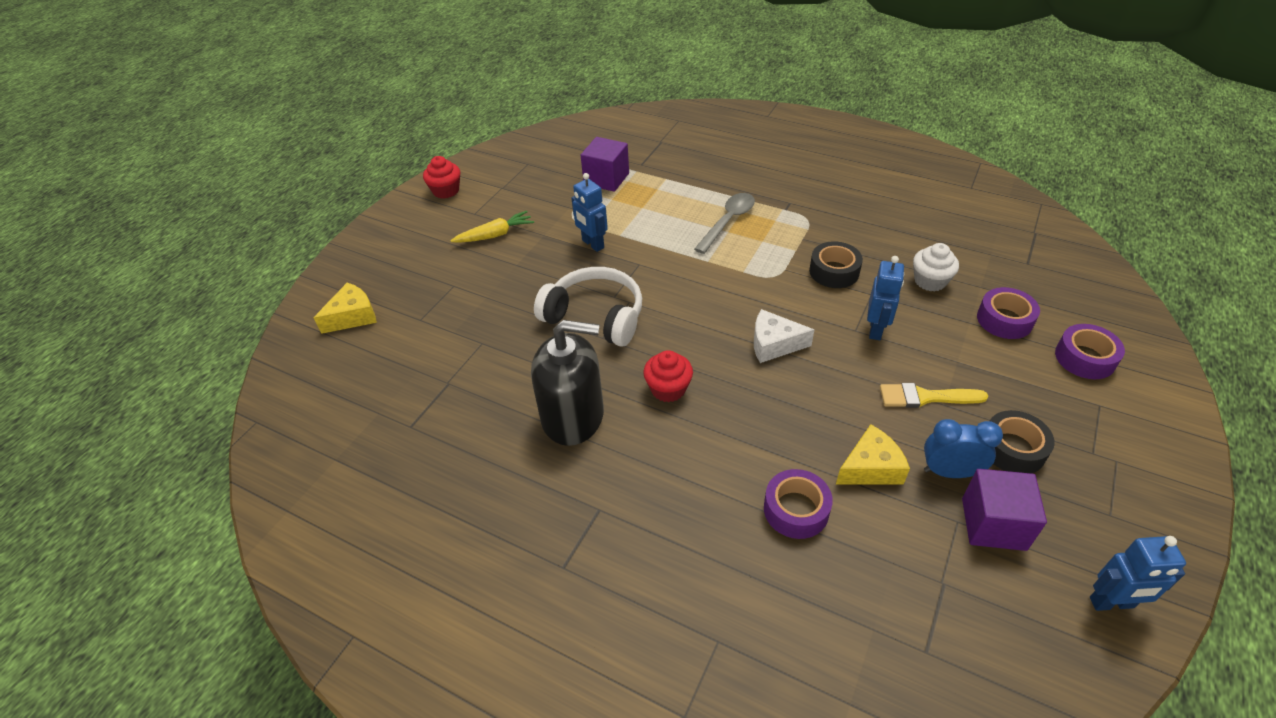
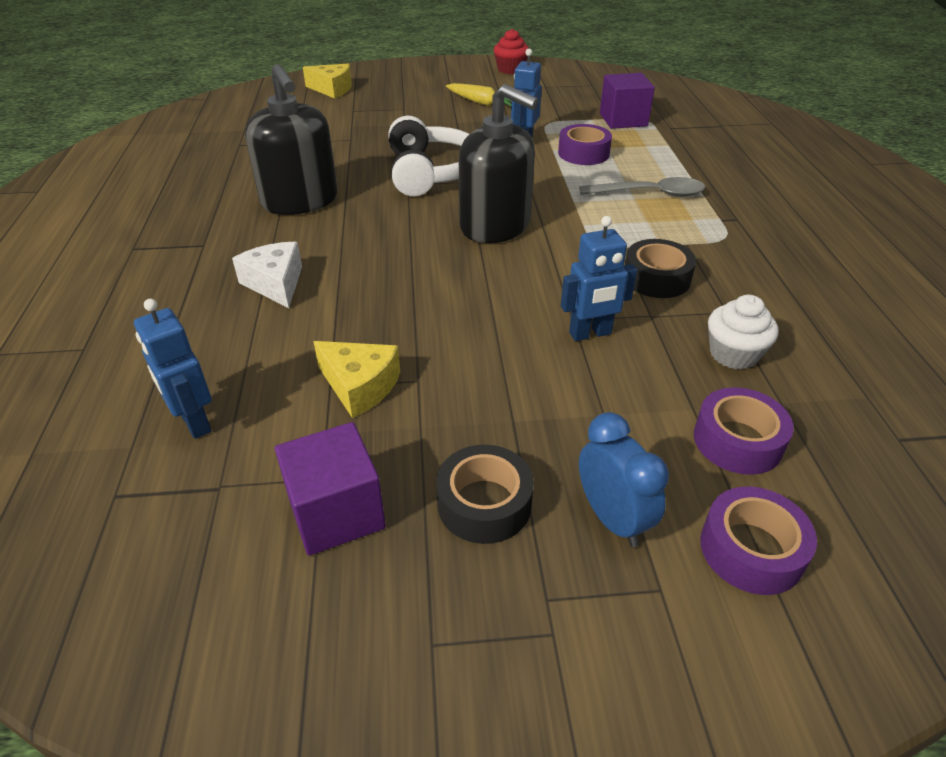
camera: 55 degrees right, 5 degrees down
red cupcake [643,350,693,402] -> none
white cheese [754,309,814,363] -> white cheese moved to [232,242,302,308]
purple tape [764,469,833,539] -> purple tape moved to [558,124,612,165]
yellow brush [880,383,988,408] -> none
blue clock [924,419,1003,478] -> blue clock moved to [579,412,669,547]
blue robot [1090,536,1186,611] -> blue robot moved to [134,299,212,439]
none -> black soap dispenser [459,84,539,243]

